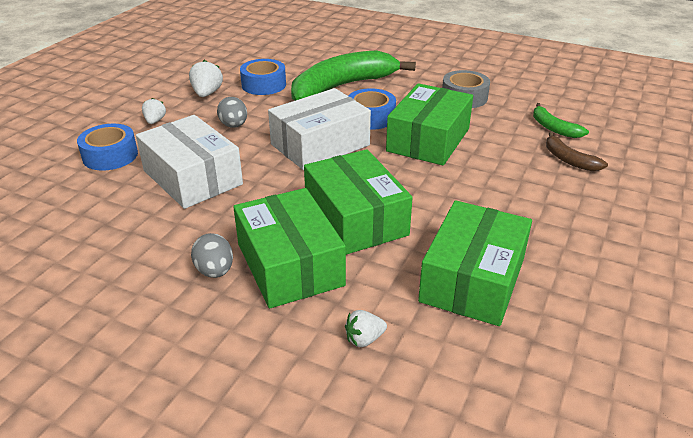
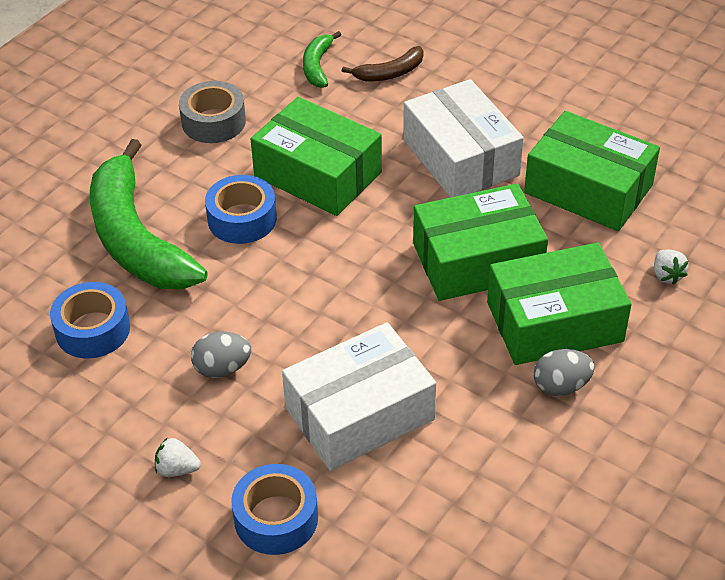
camera: 80 degrees left, 10 degrees up
white strawberry [189,60,223,97] -> none
white box [268,88,371,170] -> white box moved to [403,79,524,198]
green banana [533,103,589,138] -> green banana turned 120 degrees clockwise [303,31,341,88]

